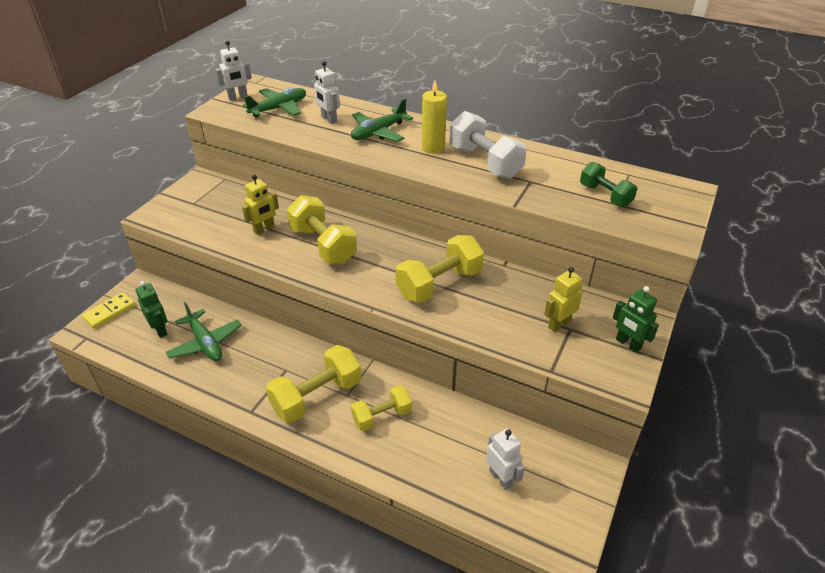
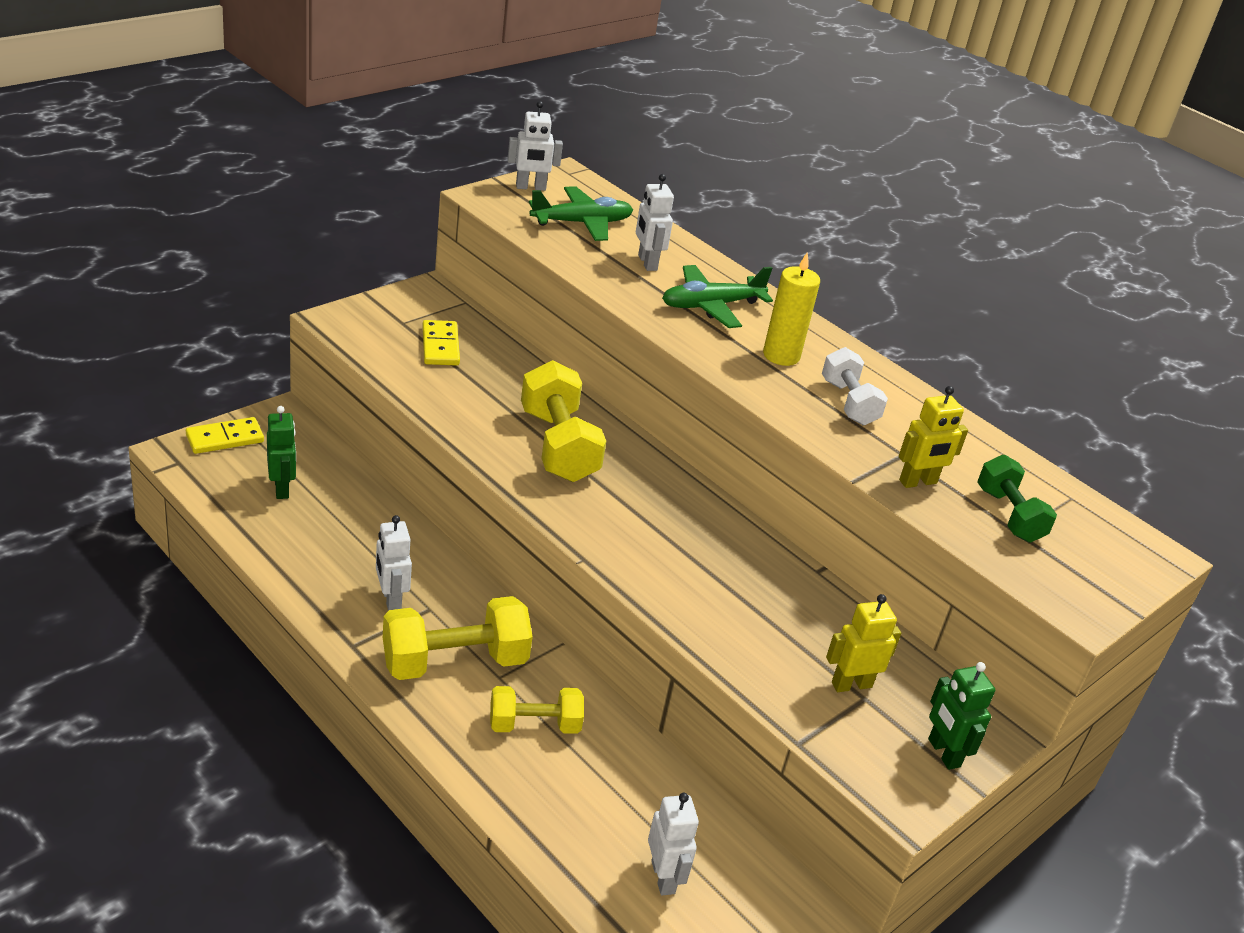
camera: 15 degrees right, 5 degrees down
green plane [166,302,242,361] -> none
yellow robot [242,175,279,235] -> yellow robot moved to [899,386,968,488]
yellow dumbbell [396,235,484,303] -> none
white dumbbell [449,111,527,179] -> white dumbbell [822,347,888,425], size x0.63
none -> white robot [376,515,412,611]
none -> yellow domino [422,320,460,366]

